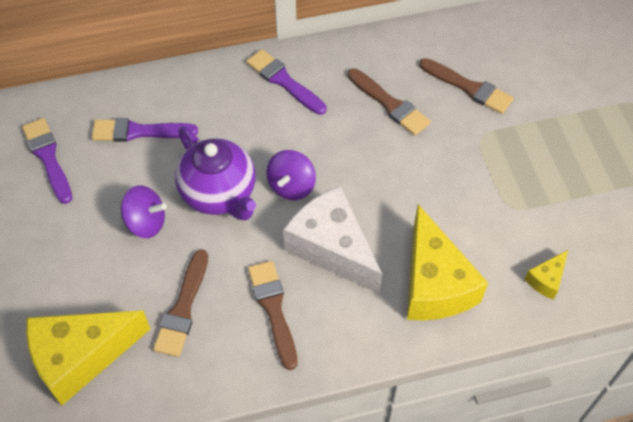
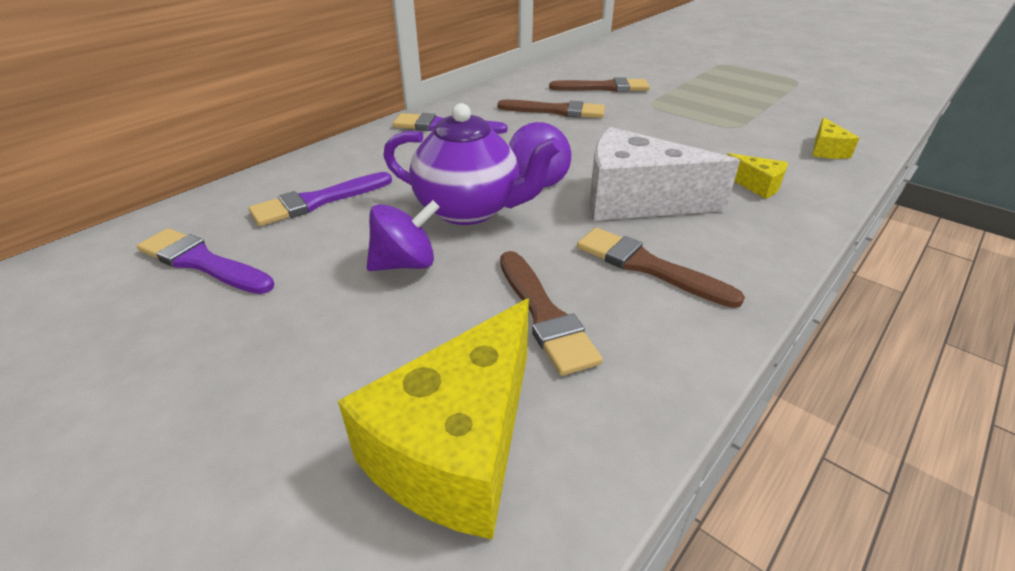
camera: 35 degrees left, 20 degrees down
yellow cheese [407,204,488,320] -> yellow cheese [727,153,788,199], size x0.45

